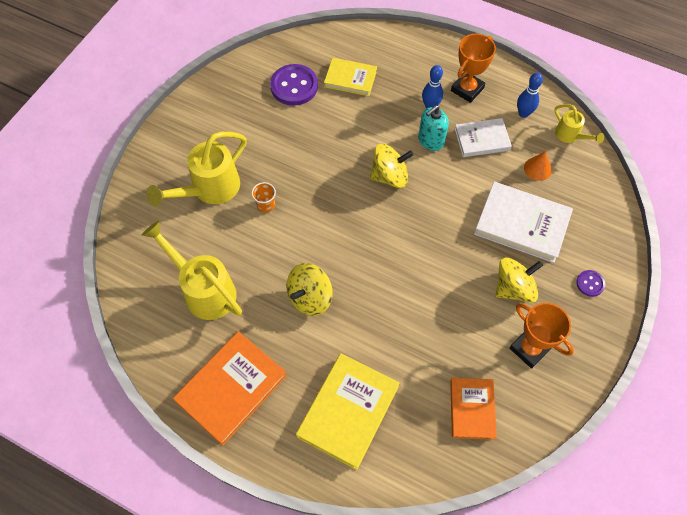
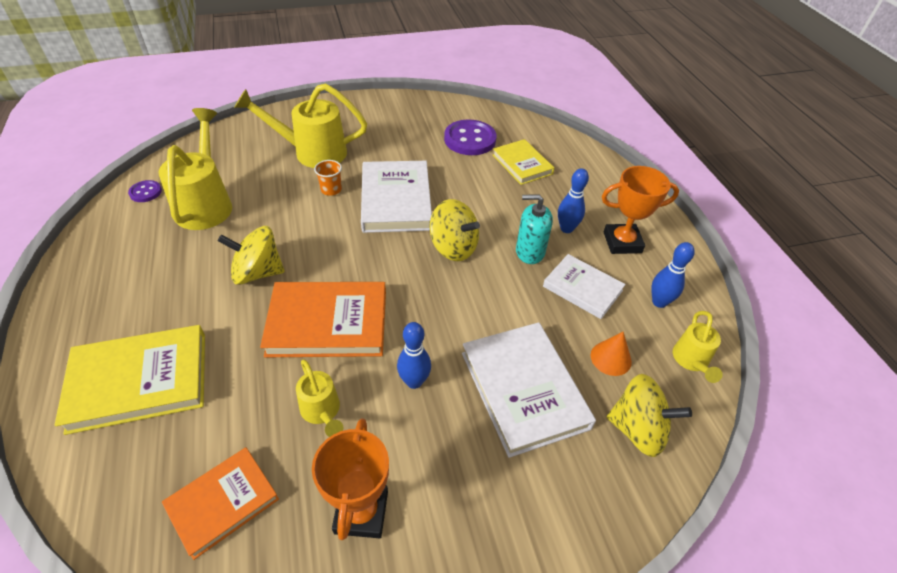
camera: 45 degrees right, 15 degrees down
orange book [173,331,287,446] -> orange book moved to [260,282,386,357]
yellow spinning top [495,257,543,303] -> yellow spinning top moved to [607,374,692,457]
purple button [576,270,605,297] -> purple button moved to [128,180,162,202]
none -> yellow watering can [296,360,343,437]
none -> white book [361,161,432,233]
none -> blue bowling pin [397,322,431,389]

